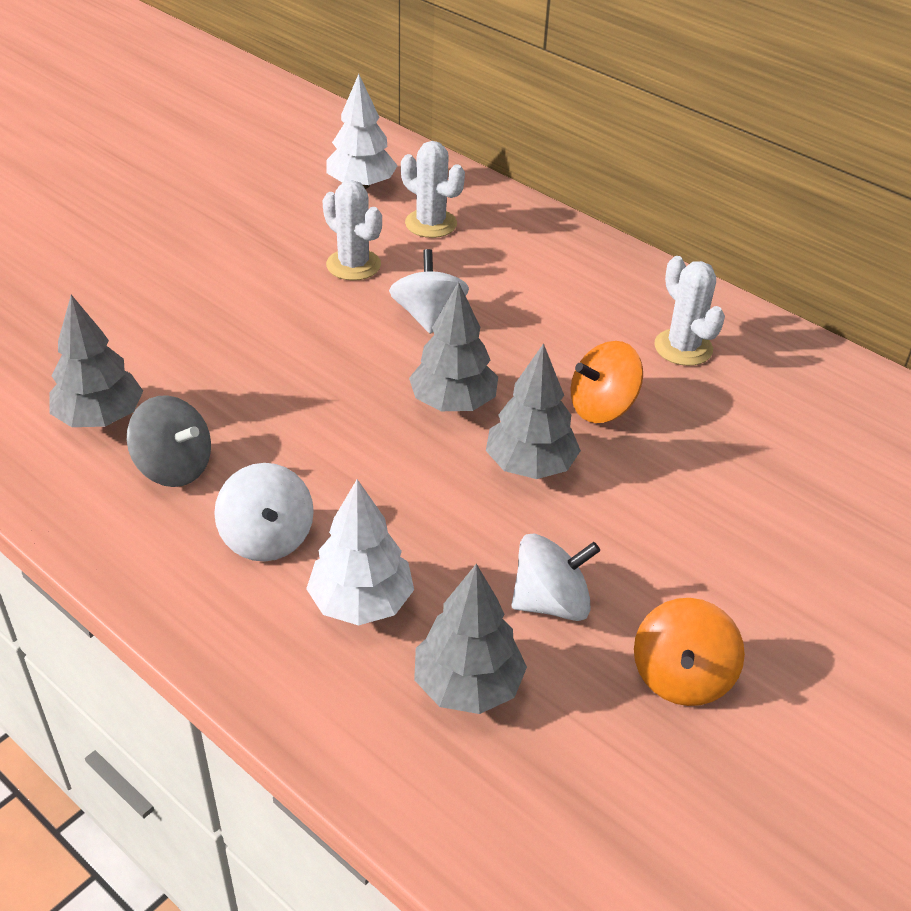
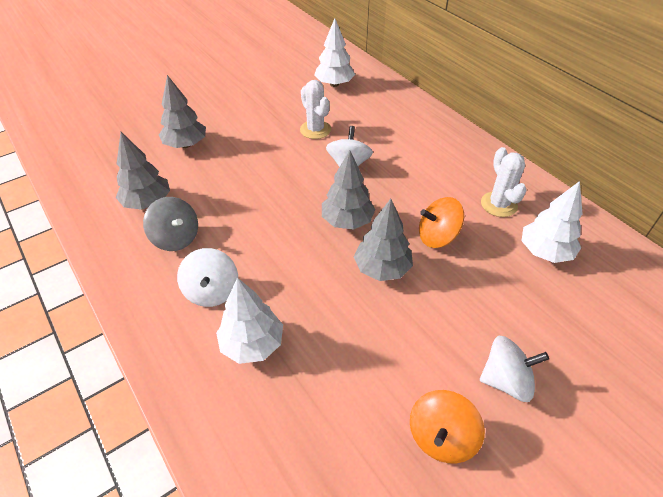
camera: 15 degrees right, 5 degrees up
white cactus [401,141,465,238] -> none
grey tree [414,564,527,714] -> grey tree moved to [159,75,206,148]
white spinning top [512,533,600,621] -> white spinning top moved to [480,336,549,402]
none -> white tree [521,181,582,263]

